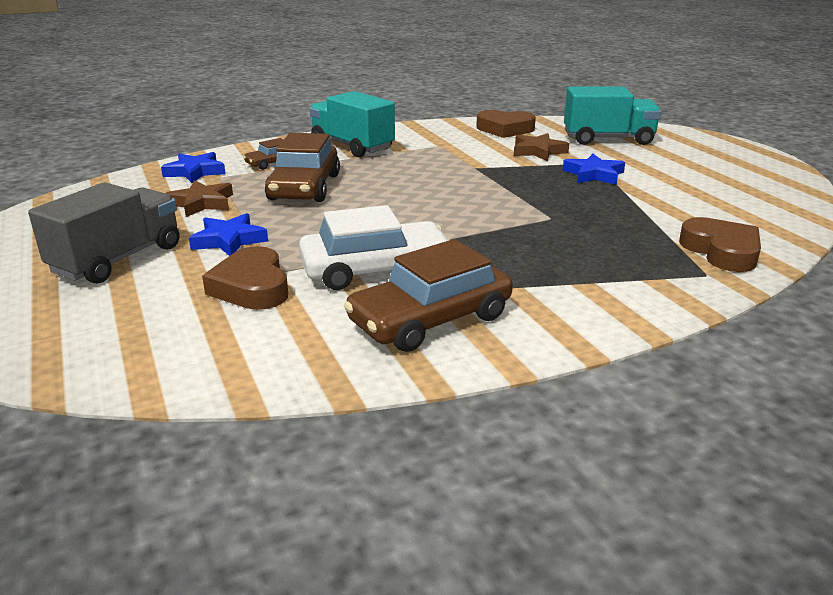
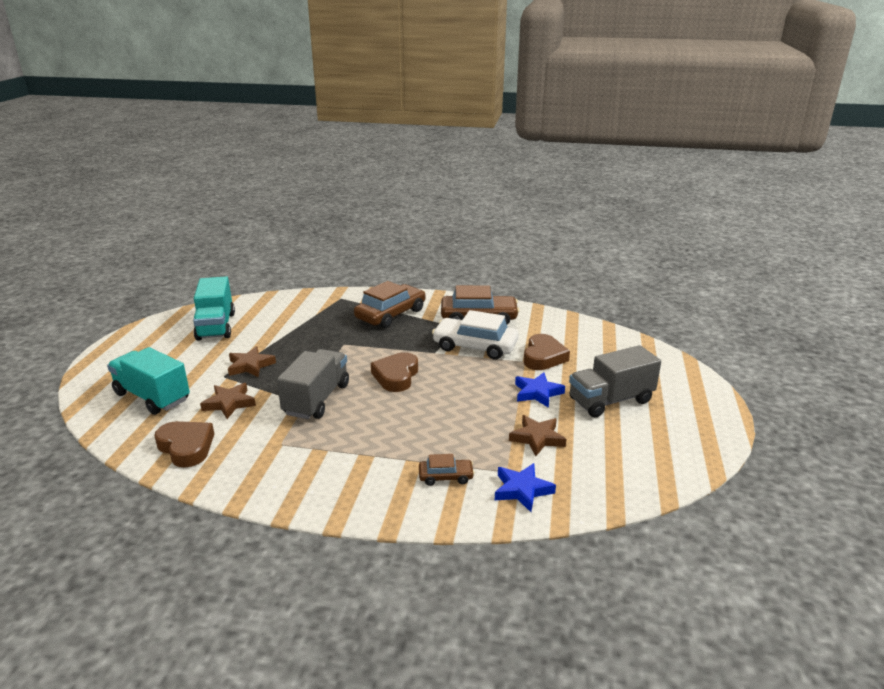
camera: 145 degrees left, 0 degrees up
brown car [265,133,340,202] -> brown car moved to [354,281,425,328]
turquoise truck [309,91,395,157] -> turquoise truck moved to [193,276,235,341]
blue star [563,154,625,185] -> brown star [228,346,276,377]
brown heart [679,217,761,272] -> brown heart moved to [371,352,418,392]
none -> grey truck [277,349,349,419]

